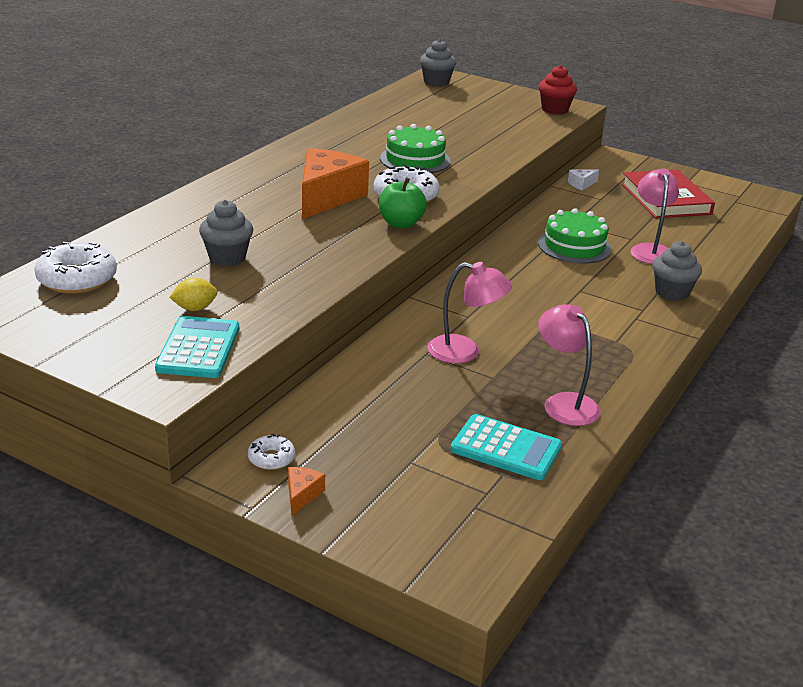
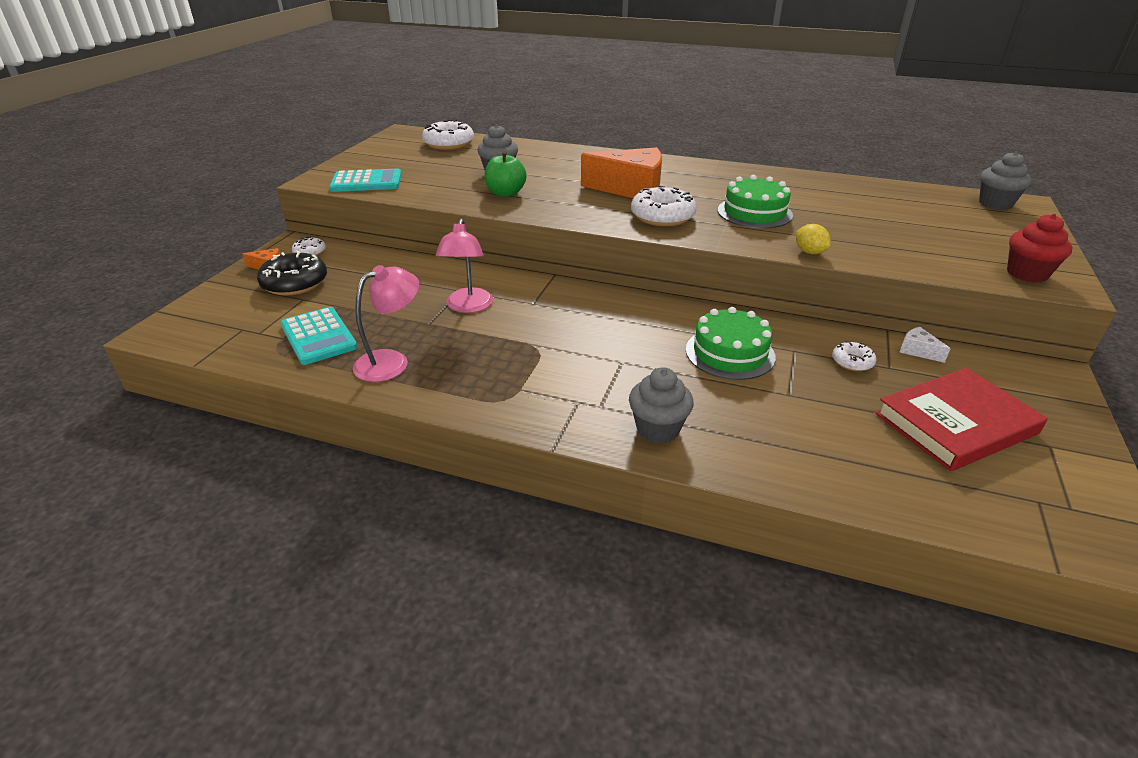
camera: 80 degrees right, 5 degrees up
yellow lemon [169,278,218,311] -> yellow lemon moved to [796,224,831,254]
green apple [379,177,427,228] -> green apple moved to [484,151,527,197]
turquoise calculator [450,414,562,480] -> turquoise calculator turned 45 degrees counterclockwise [280,307,357,365]
pink lamp [631,168,679,264] -> none
none -> black donut [257,251,327,296]
none -> white donut [832,341,876,371]

